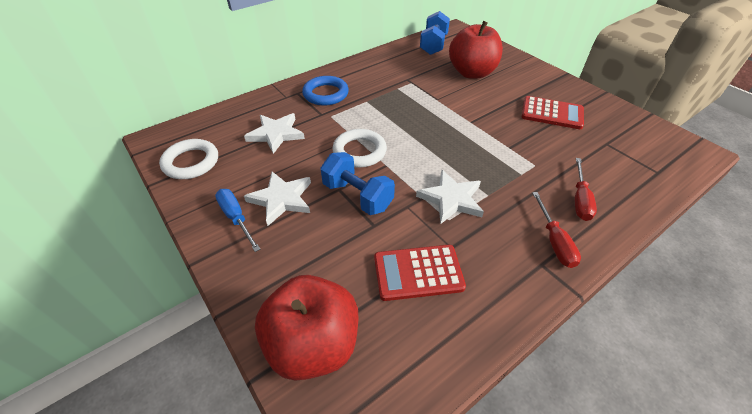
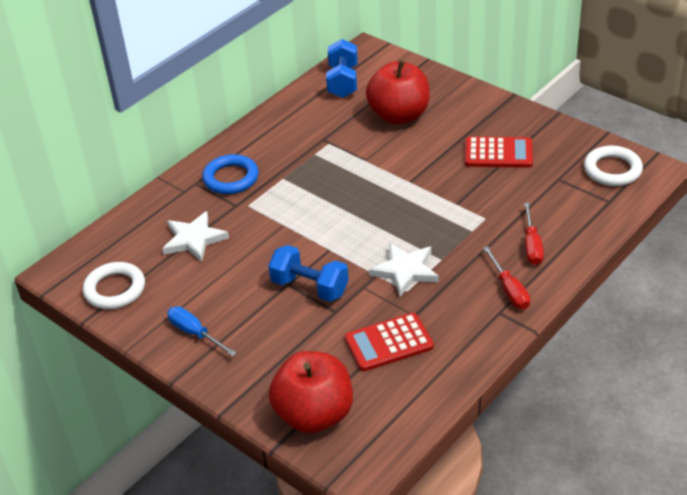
camera: 10 degrees left, 5 degrees down
white star [244,172,311,226] -> none
white ring [332,129,387,168] -> white ring moved to [584,145,643,186]

